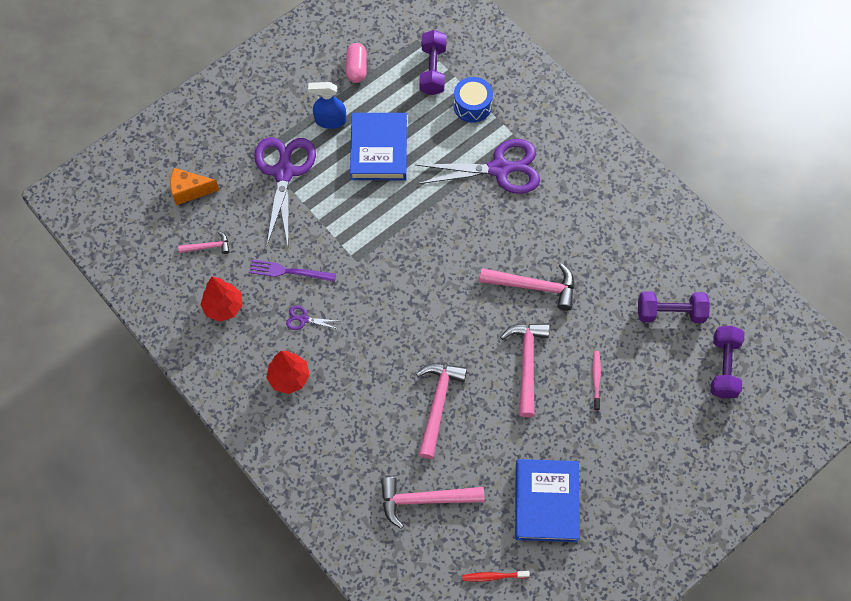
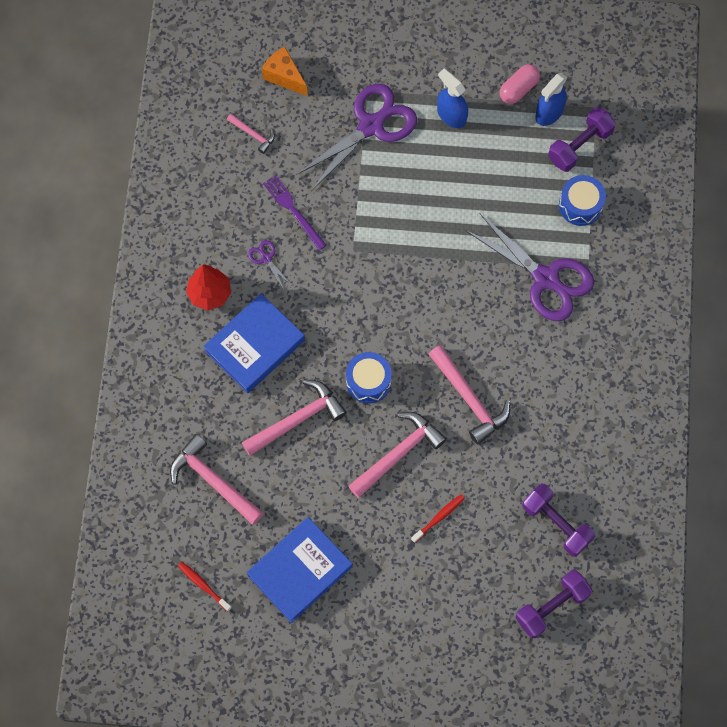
camera: 45 degrees right, 5 degrees up
red tree [201,277,243,322] -> none
blue book [350,113,407,180] -> blue book moved to [203,294,305,393]
pink toothbrush [592,351,601,411] -> red toothbrush [411,494,465,543]
none -> blue drum [346,352,392,404]
none -> blue spray bottle [535,73,567,126]

